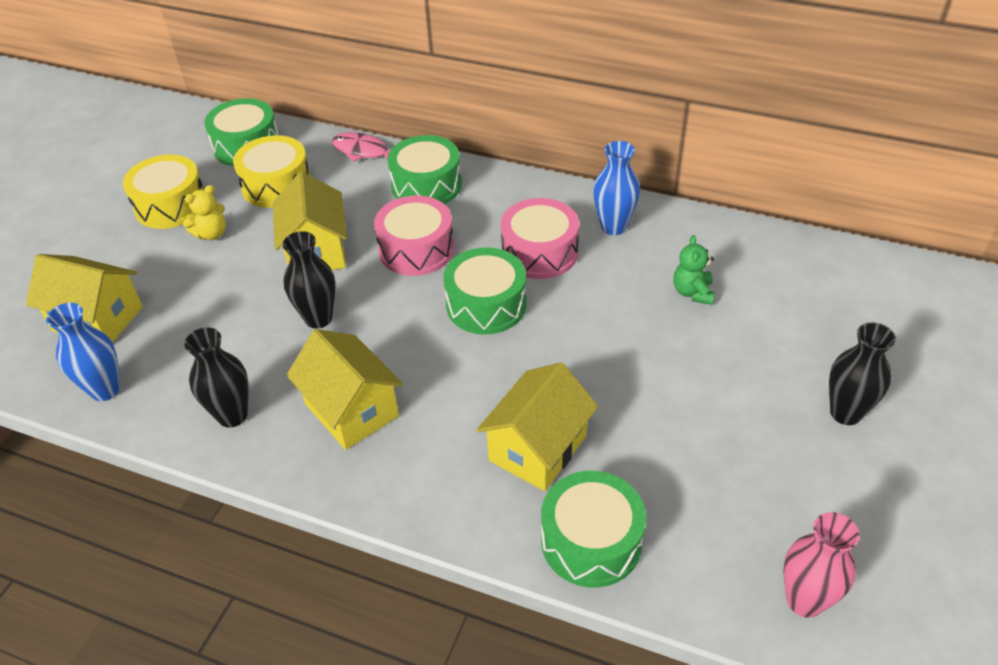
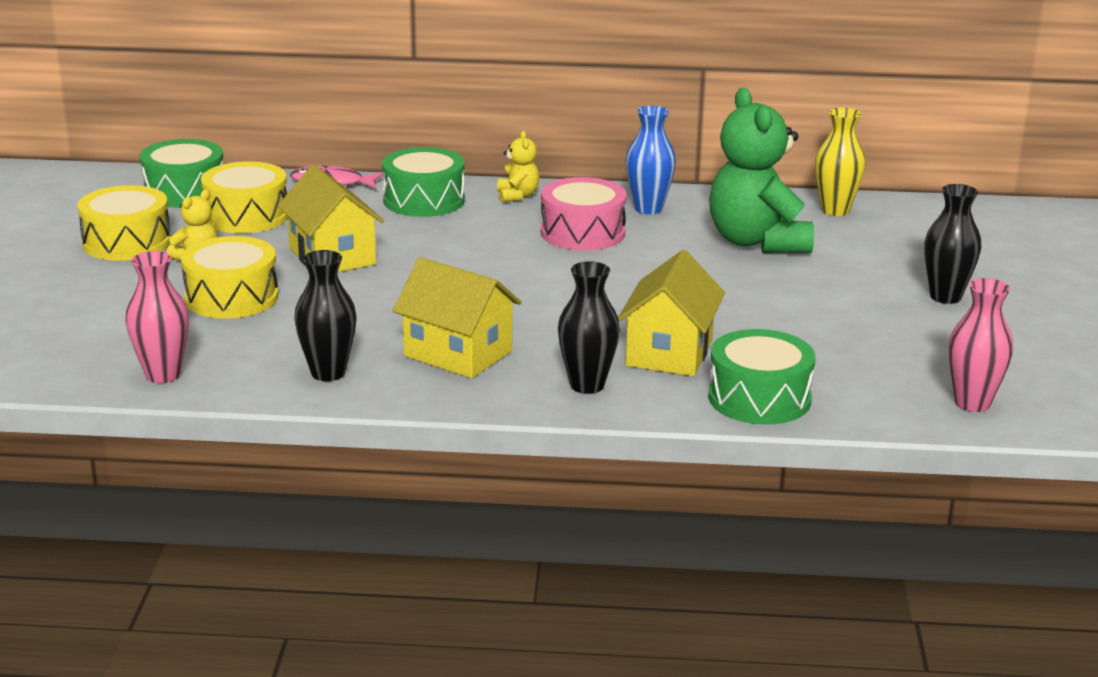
camera: 20 degrees left, 20 degrees down
yellow house [26,254,143,342] -> none
blue vase [46,303,120,401] -> pink vase [125,251,189,383]
black vase [283,231,336,329] -> black vase moved to [558,261,620,394]
pink drum [374,196,454,276] -> none
green drum [443,247,527,335] -> none
green teddy bear [673,235,715,305] -> green teddy bear [709,88,814,253], size x2.24
none -> yellow drum [181,236,278,319]
none -> yellow teddy bear [497,131,539,203]
none -> yellow vase [815,108,866,216]

